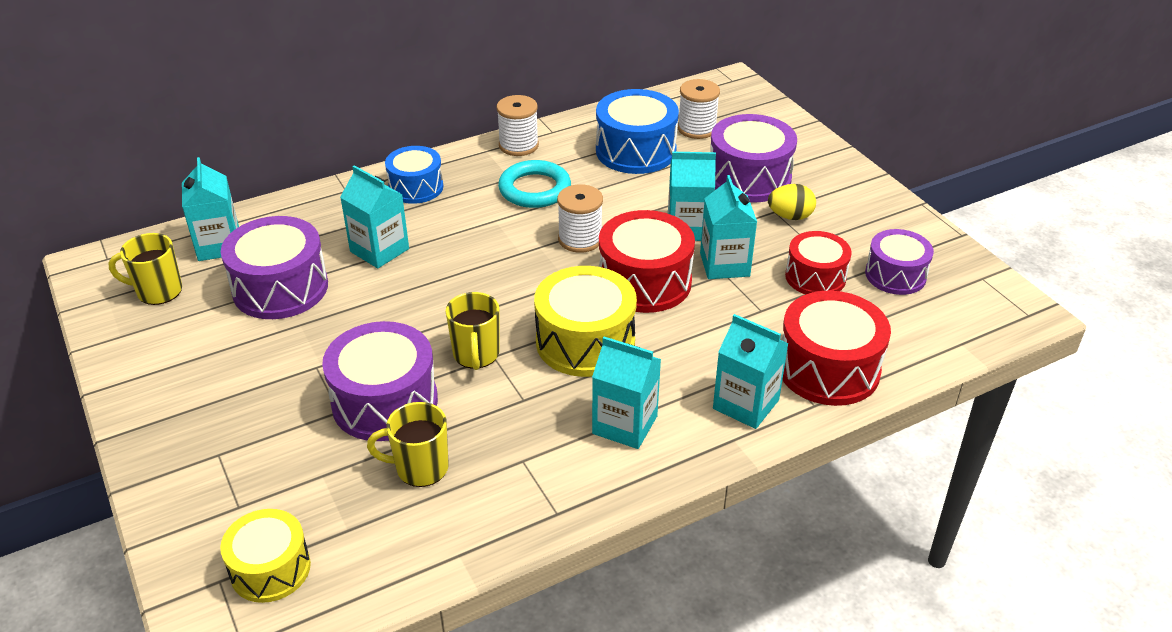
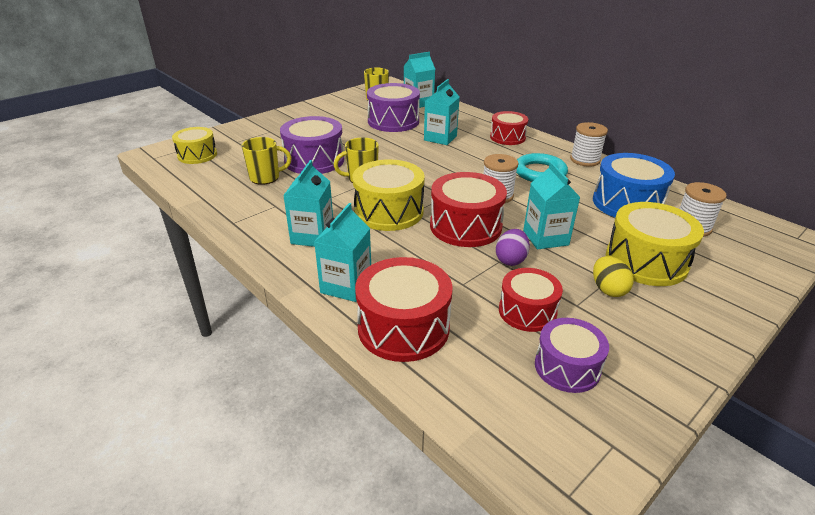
camera: 75 degrees right, 5 degrees down
yellow mug [367,402,449,487] -> yellow mug turned 90 degrees clockwise [242,137,292,185]
blue drum [385,146,443,204] -> red drum [490,111,529,145]
turquoise carton [700,175,757,279] -> purple egg [496,229,530,266]
purple drum [710,114,797,203] -> yellow drum [606,202,704,286]

